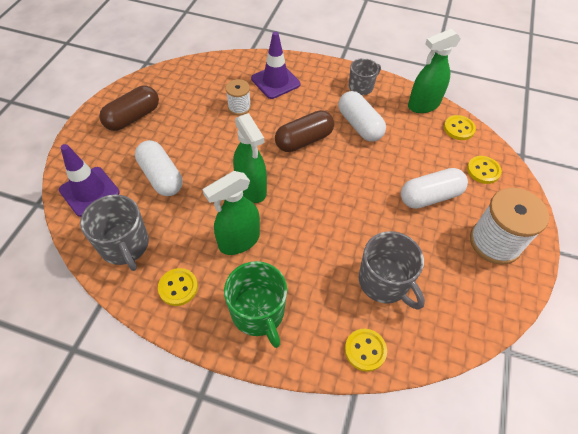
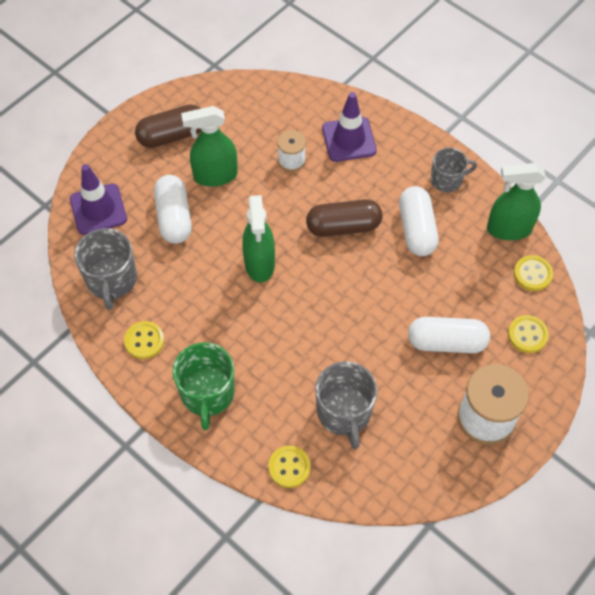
camera: 25 degrees right, 5 degrees up
green spray bottle [203,171,260,255] -> green spray bottle moved to [181,106,238,187]

